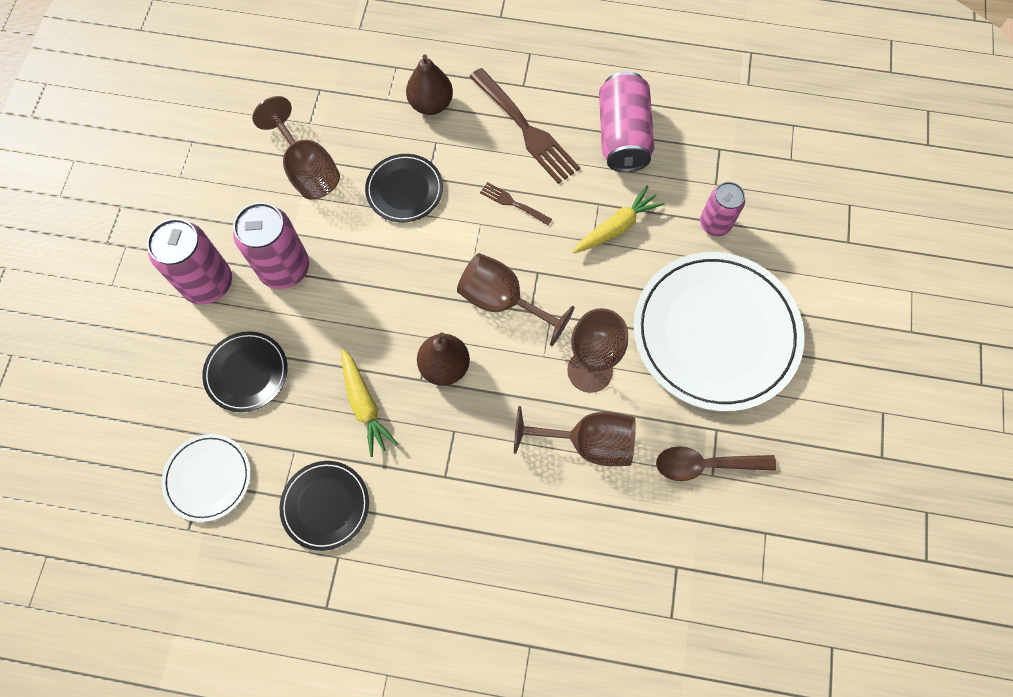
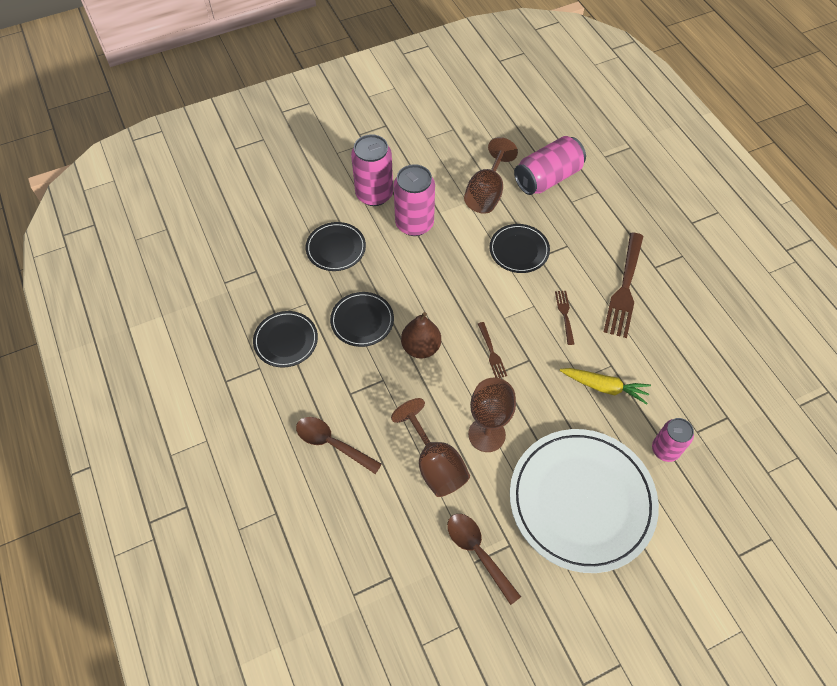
camera: 55 degrees right, 10 degrees down
white plate [161,434,251,522] -> none
yellow carrot [341,349,398,457] -> black plate [330,292,394,347]
brown pear [406,54,453,115] -> none
brown goblet [457,253,575,346] -> brown fork [478,322,507,378]
pink can [599,71,654,172] -> pink can moved to [514,136,586,195]
none -> brown spoon [296,417,382,474]

